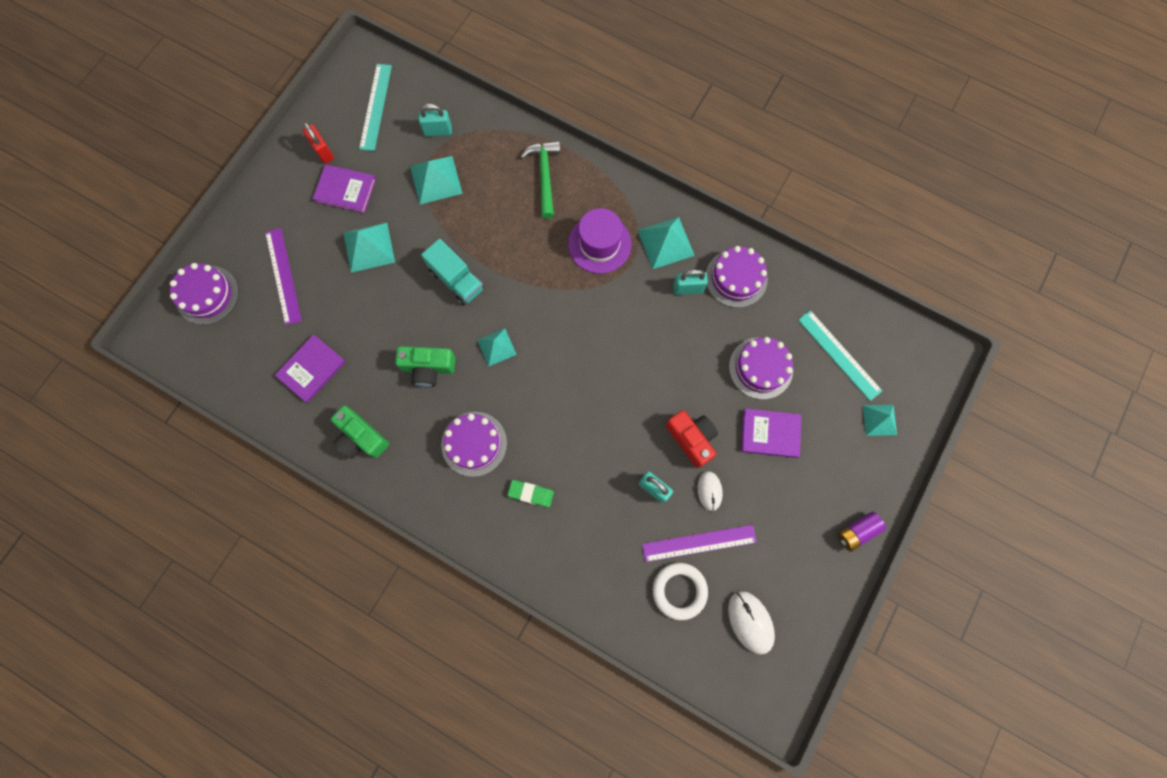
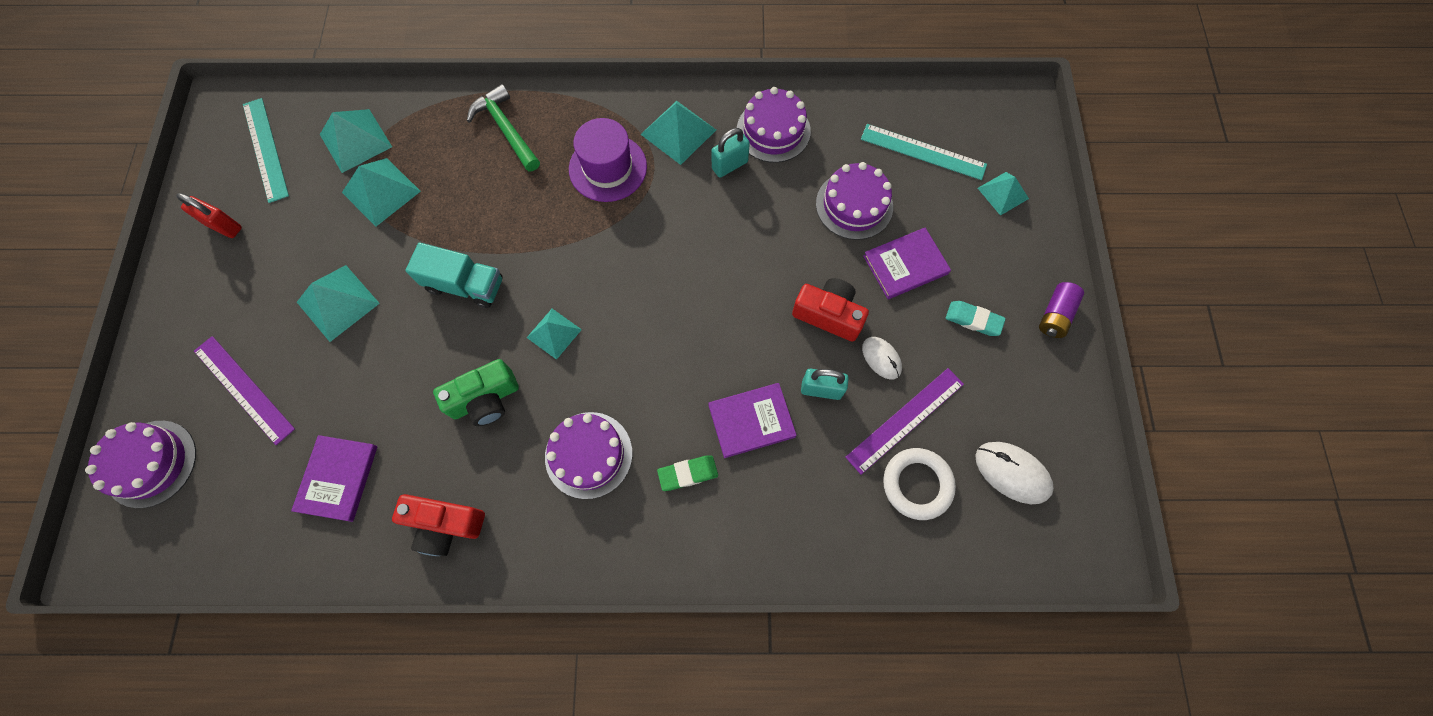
camera: 30 degrees left, 5 degrees down
purple book [313,164,376,213] -> purple book moved to [708,383,797,458]
green camera [331,406,389,459] -> red camera [392,494,485,556]
turquoise padlock [418,104,452,137] -> turquoise pyramid [320,109,392,173]
none -> turquoise eraser [946,301,1006,336]

